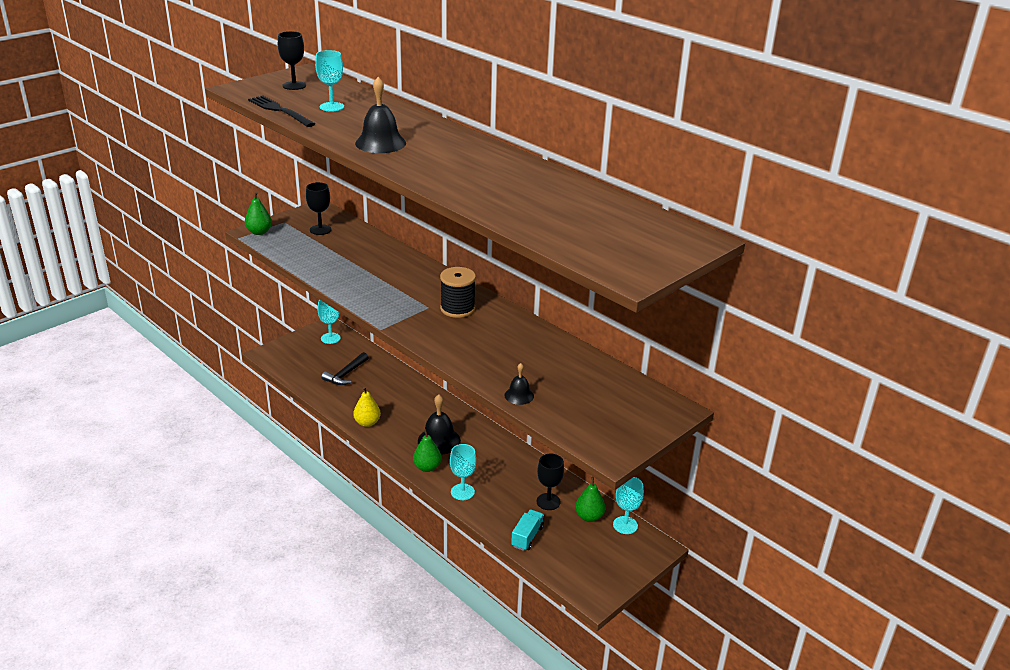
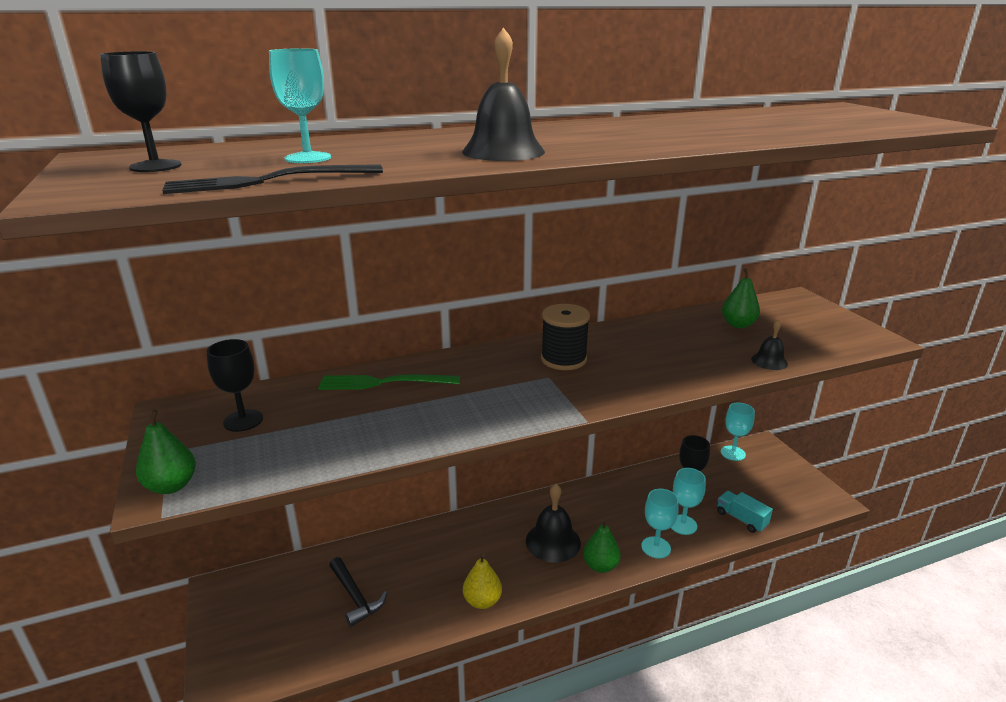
camera: 65 degrees left, 5 degrees down
turquoise goblet [318,300,341,344] -> turquoise goblet moved to [671,468,706,535]
green pear [575,477,605,522] -> green pear moved to [722,268,760,328]
none -> green fork [318,374,460,390]

